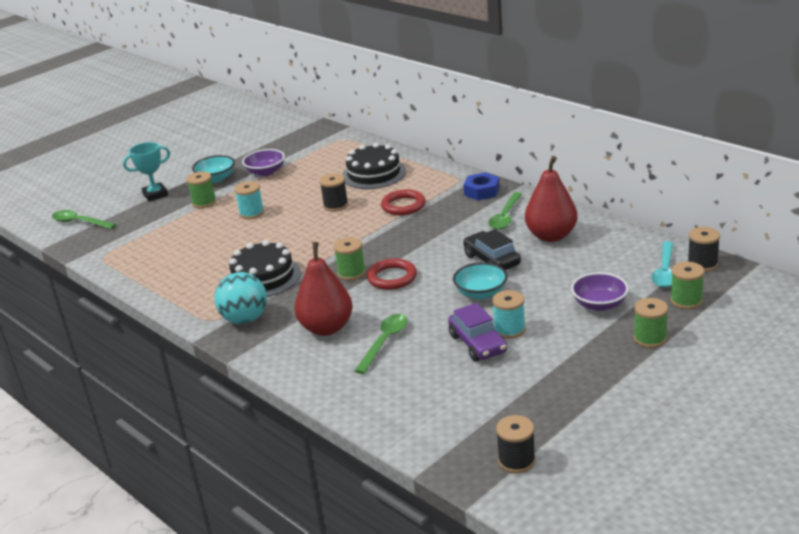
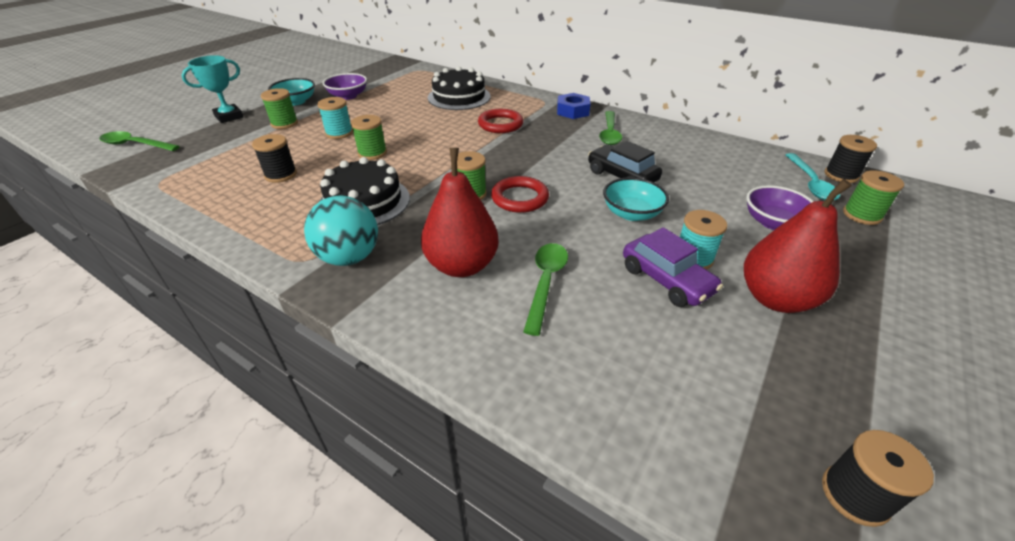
camera: 15 degrees left, 10 degrees up
black spool [320,173,348,212] -> black spool moved to [252,134,297,183]
red pear [525,156,577,242] -> red pear moved to [744,179,852,313]
green spool [634,298,668,348] -> green spool moved to [351,115,387,160]

